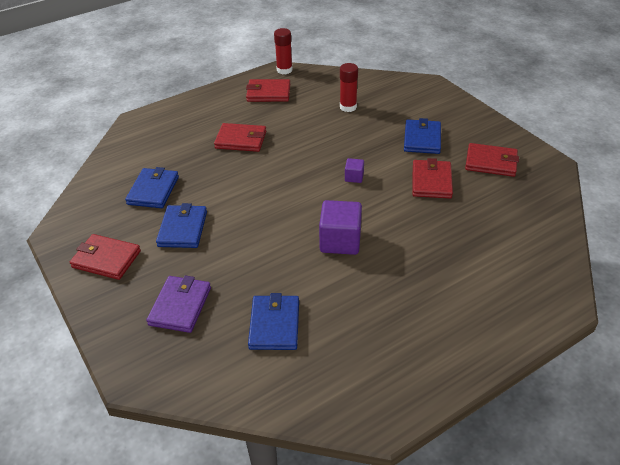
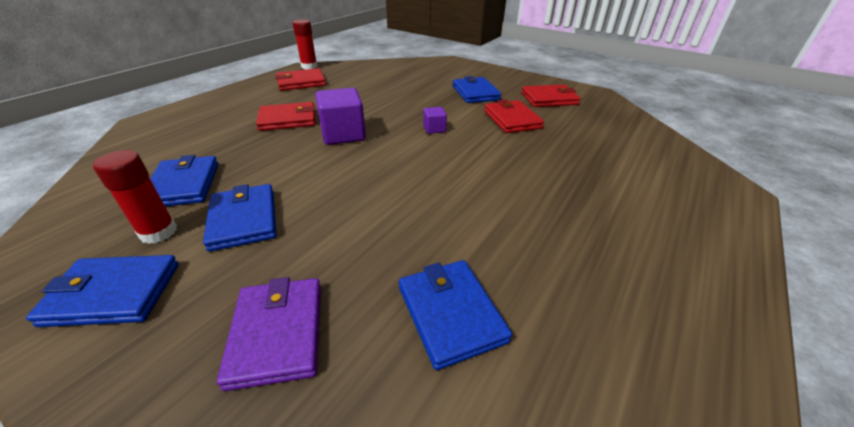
camera: 25 degrees left, 5 degrees down
red wallet [70,234,141,280] -> blue wallet [26,255,179,327]
purple cube [319,200,362,255] -> purple cube moved to [315,88,366,145]
red glue stick [340,63,358,112] -> red glue stick moved to [93,150,177,244]

